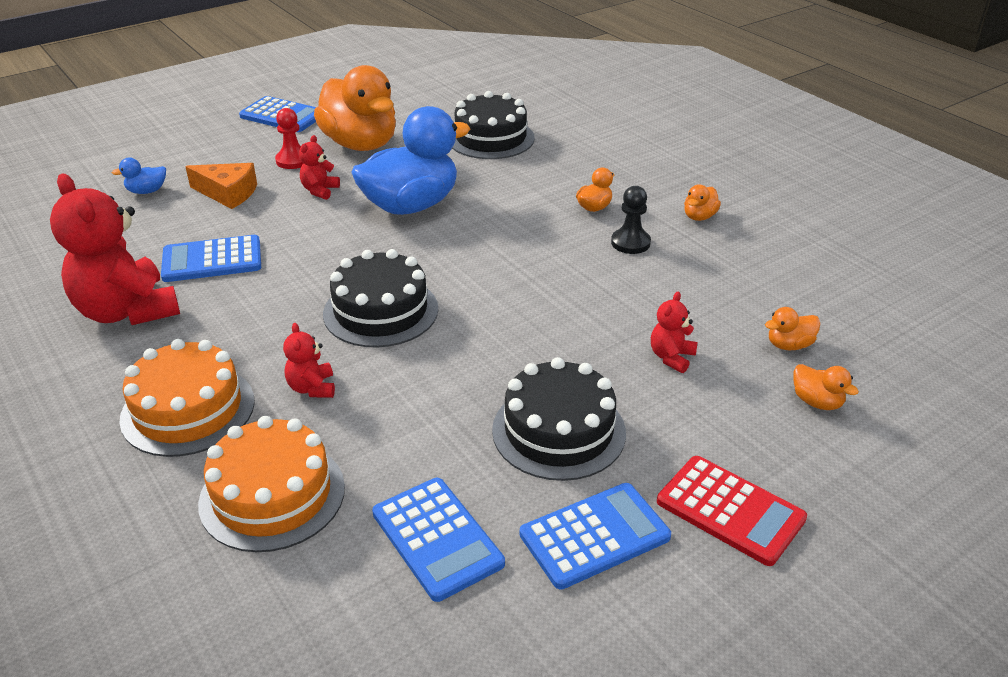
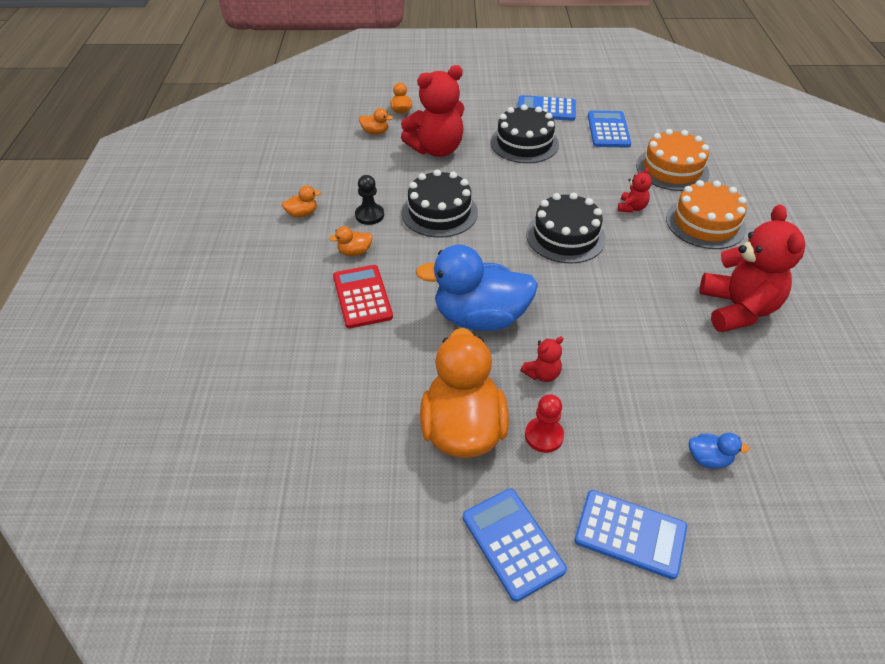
camera: 145 degrees left, 10 degrees up
blue calculator [161,235,261,282] -> blue calculator moved to [574,490,687,580]
orange cheese [185,163,257,209] -> none
black cake [452,91,535,159] -> black cake moved to [401,169,478,238]
red teddy bear [651,292,698,373] -> red teddy bear [401,65,465,157], size x2.23
red calculator [657,456,807,566] -> red calculator moved to [333,265,393,329]

